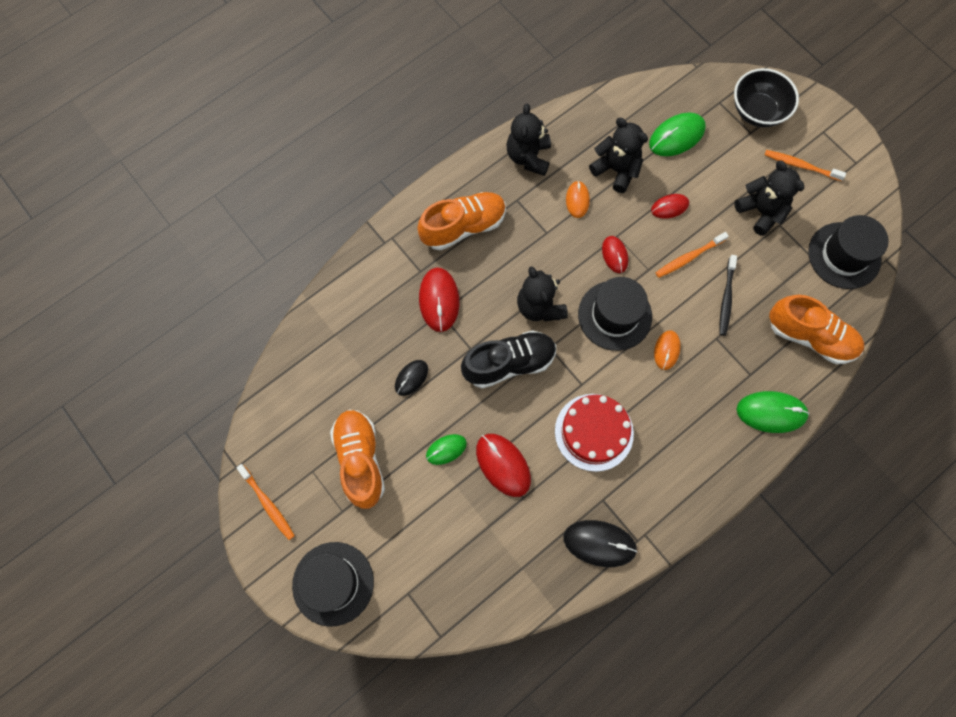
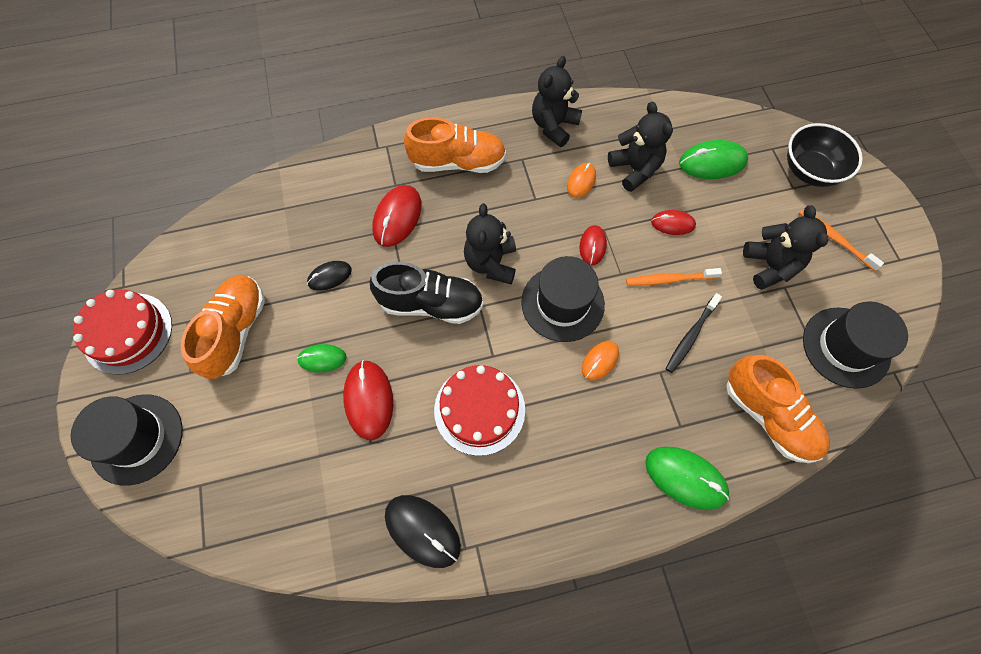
camera: 25 degrees right, 5 degrees down
orange toothbrush [236,464,295,540] -> red cake [73,289,172,375]

